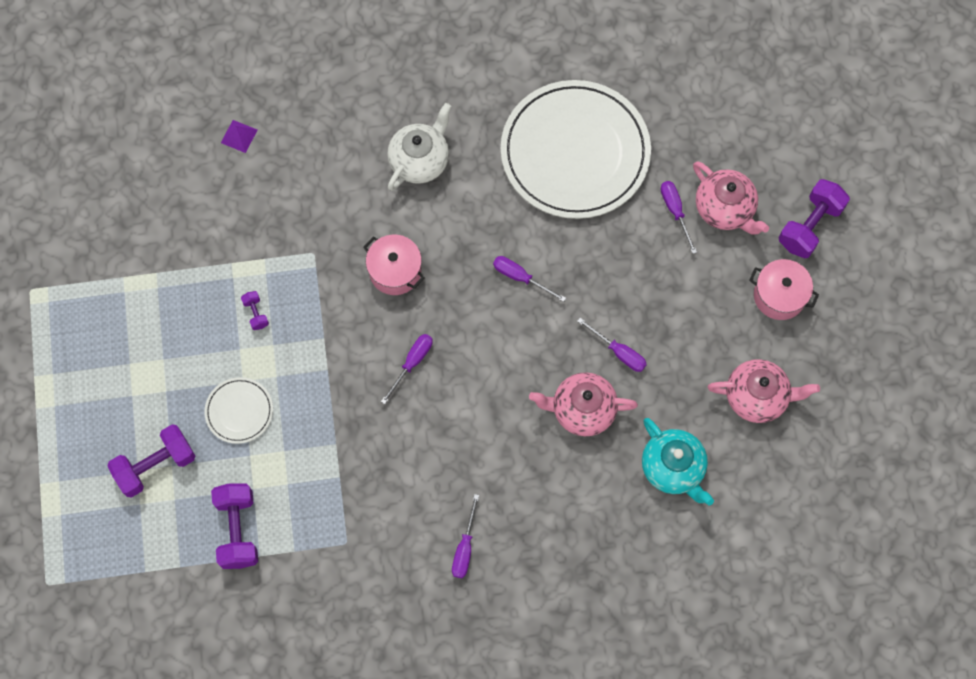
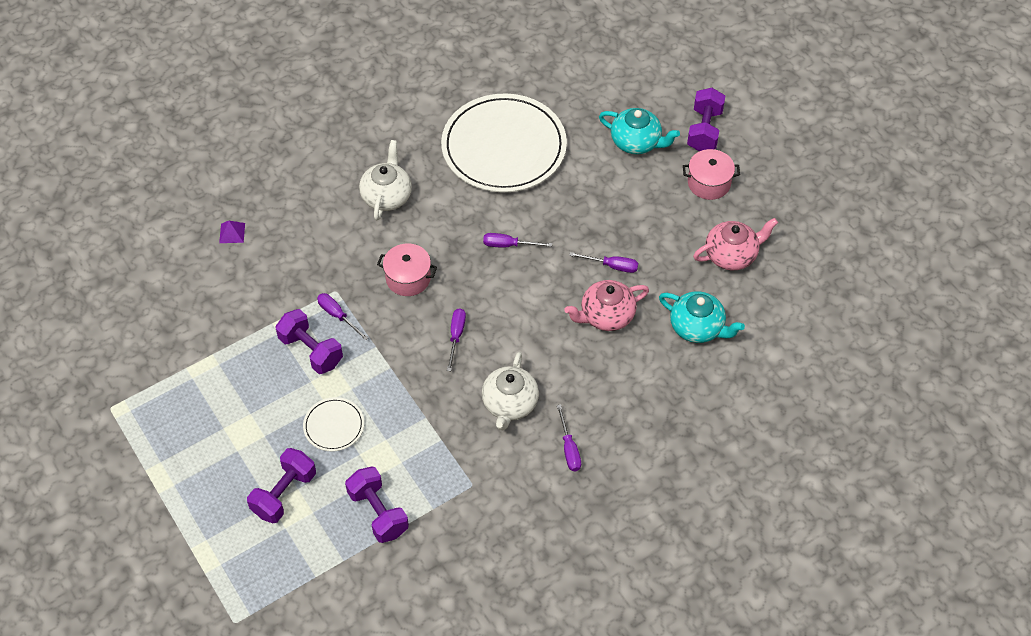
camera: 25 degrees left, 15 degrees down
purple dumbbell [241,291,269,330] -> purple dumbbell [276,309,343,374], size x2.12
purple screwdriver [661,181,697,254] -> purple screwdriver moved to [317,293,368,340]
pink teapot [693,161,769,235] -> turquoise teapot [599,108,680,154]
none -> white teapot [482,352,539,430]

